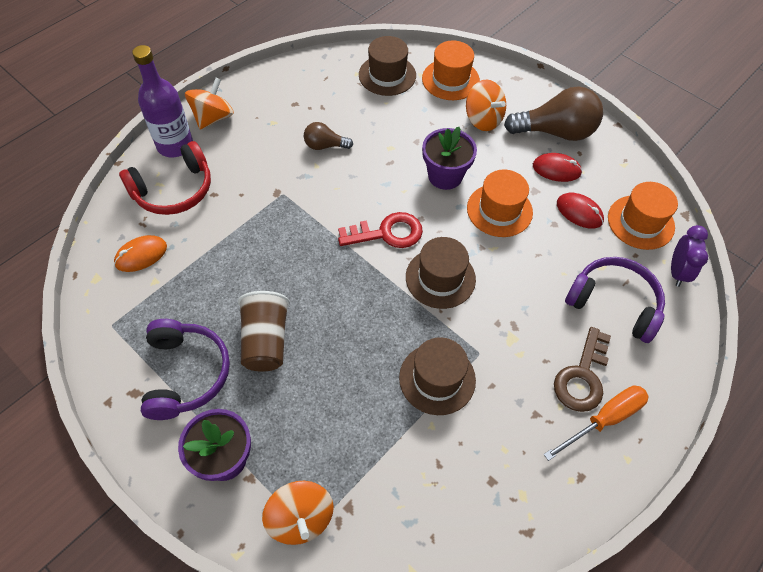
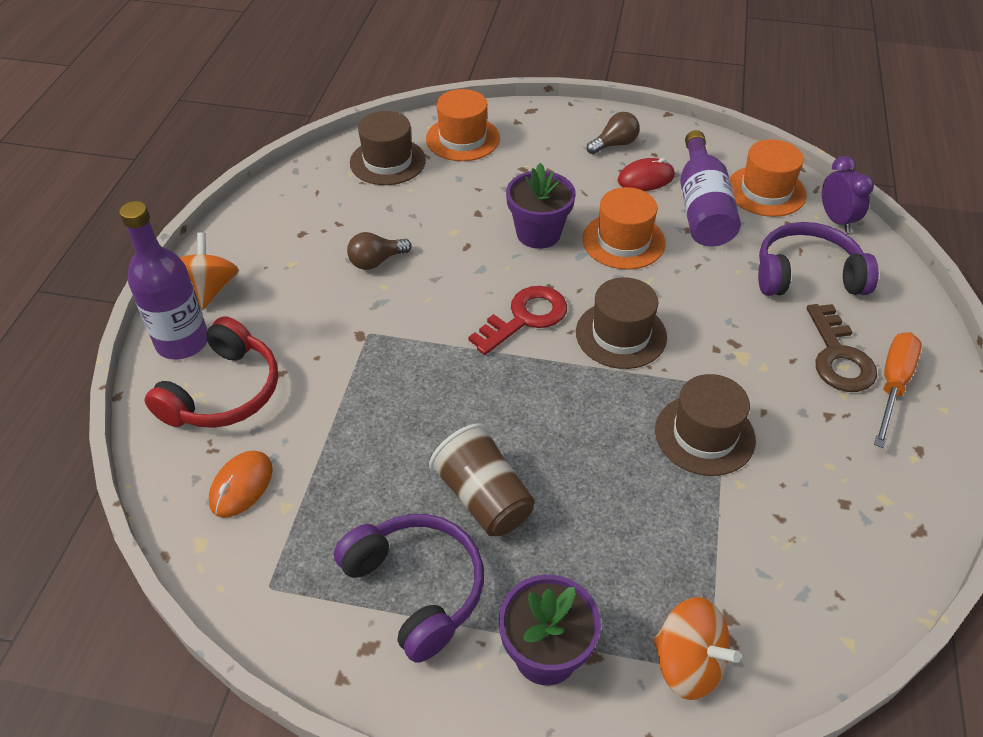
camera: 30 degrees left, 10 degrees down
orange spinning top [466,79,506,131] -> none
brown light bulb [504,86,603,141] -> brown light bulb [587,112,640,154], size x0.52
red mouse [557,193,604,228] -> purple bottle [680,130,741,246]

